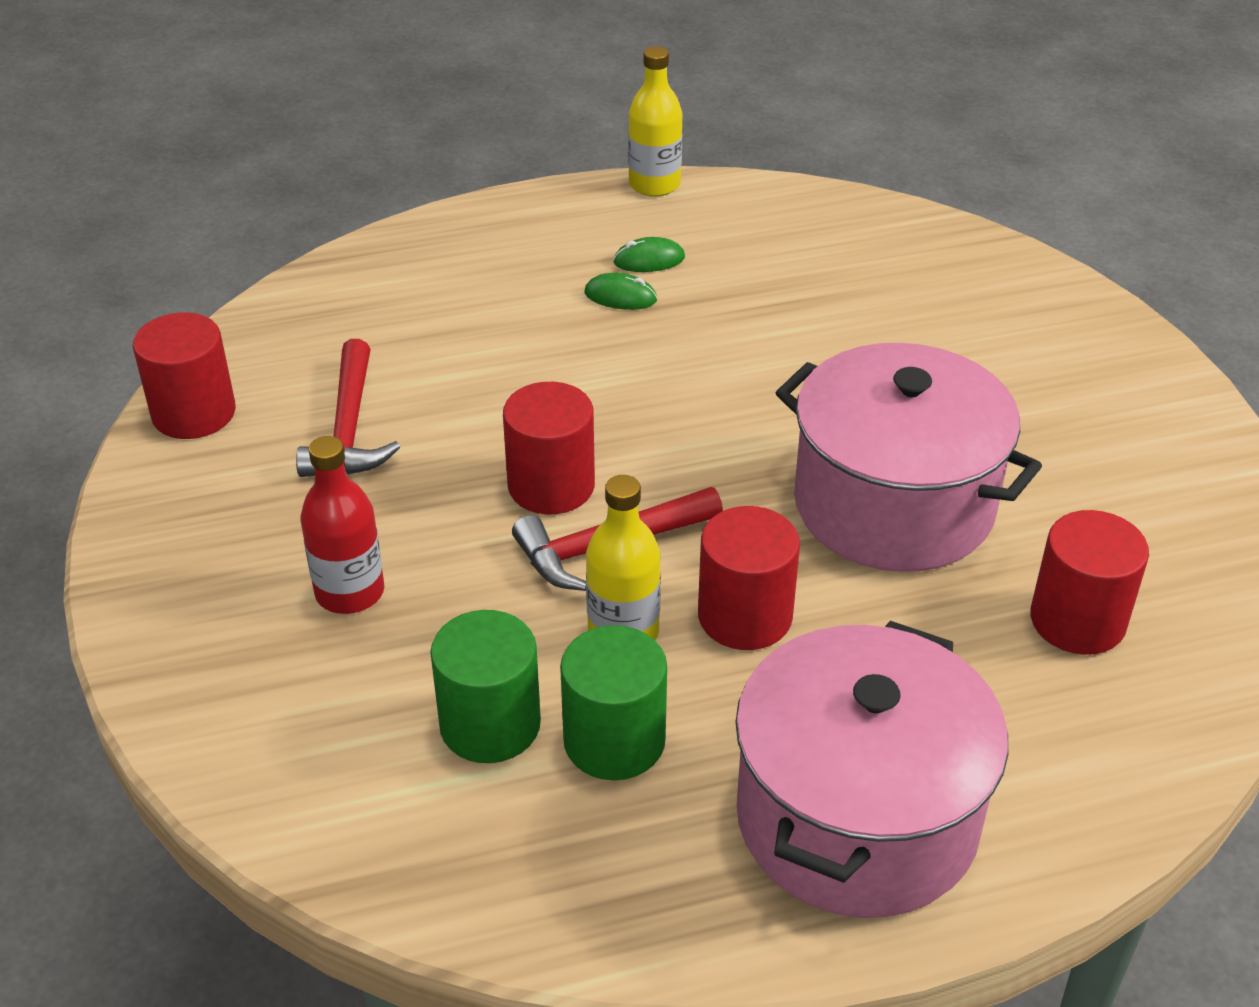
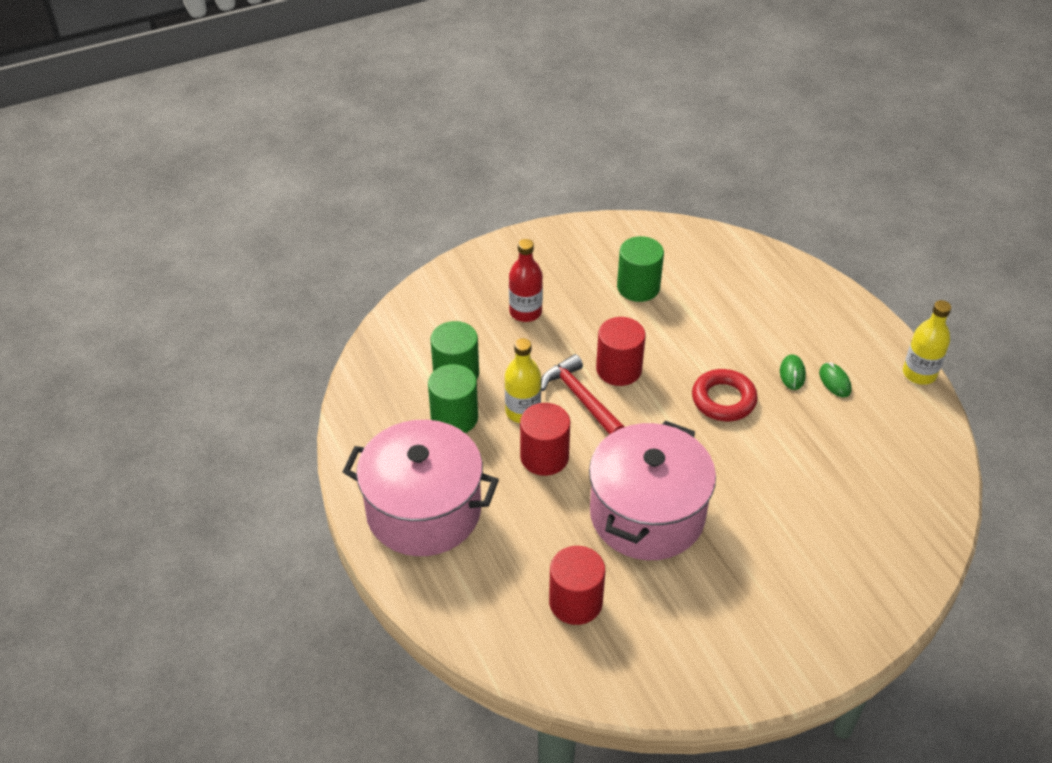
camera: 80 degrees right, 5 degrees up
red cylinder [133,313,236,439] -> none
red hammer [296,339,400,477] -> green cylinder [617,236,664,302]
none -> red ring [692,369,758,421]

